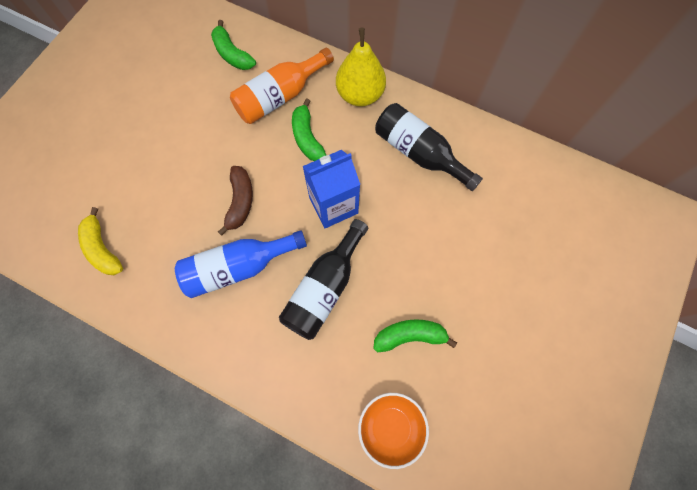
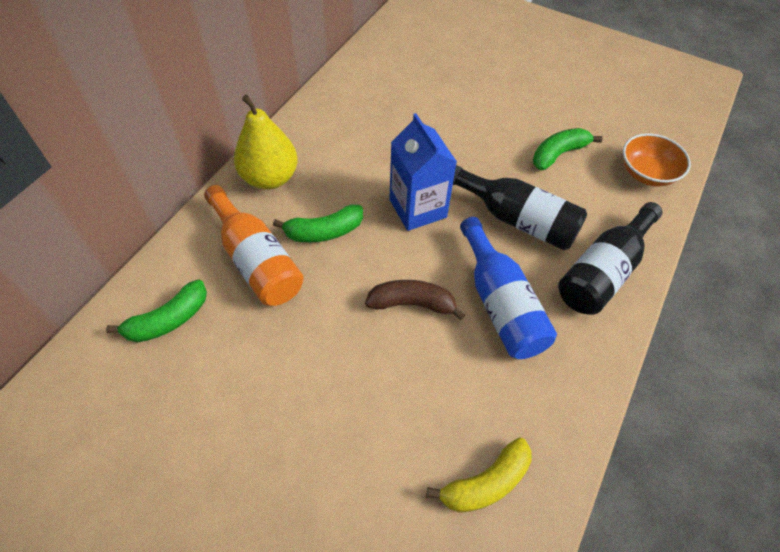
camera: 90 degrees left, 15 degrees down
green banana [373,319,457,352] -> green banana turned 60 degrees clockwise [533,128,603,170]
black bottle [375,103,483,191] -> black bottle moved to [558,202,663,315]

